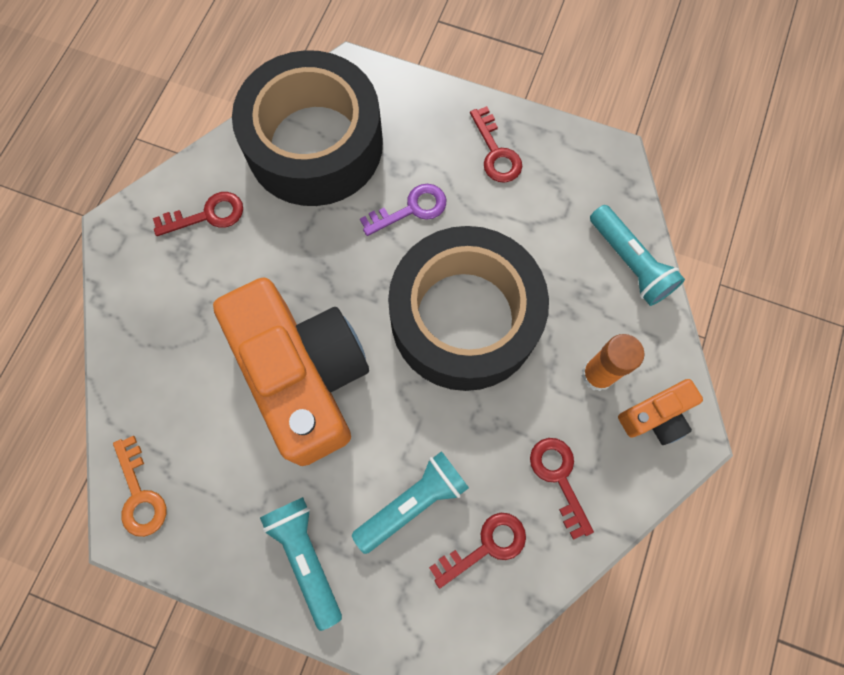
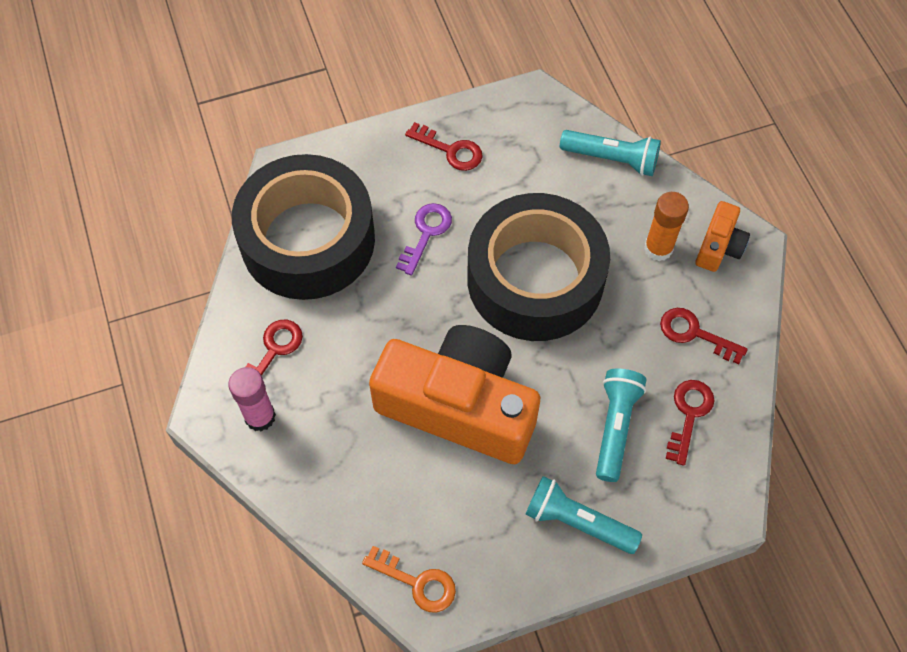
camera: 40 degrees left, 10 degrees down
none -> pink glue stick [228,367,276,431]

